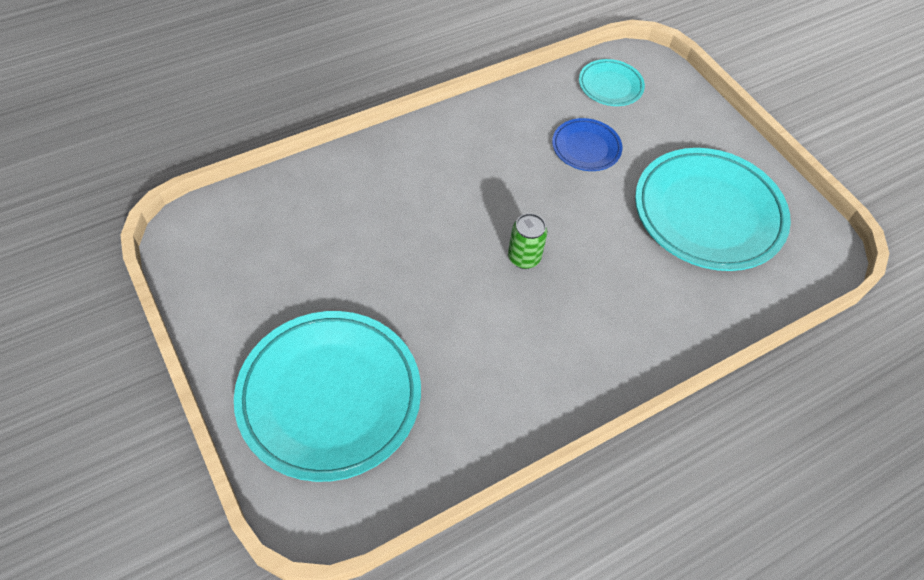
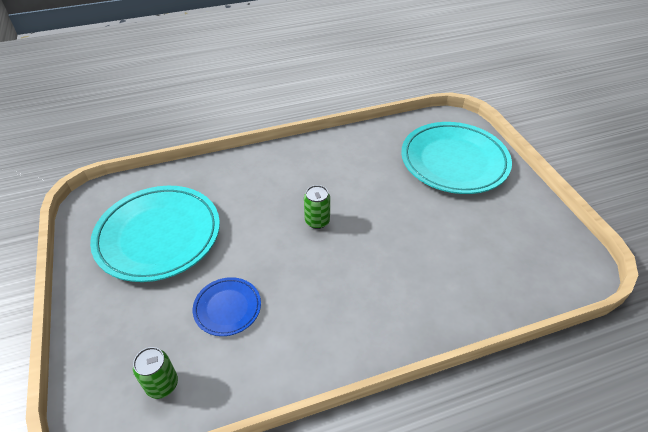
camera: 165 degrees left, 10 degrees down
turquoise plate [579,59,645,106] -> green can [133,347,178,399]

